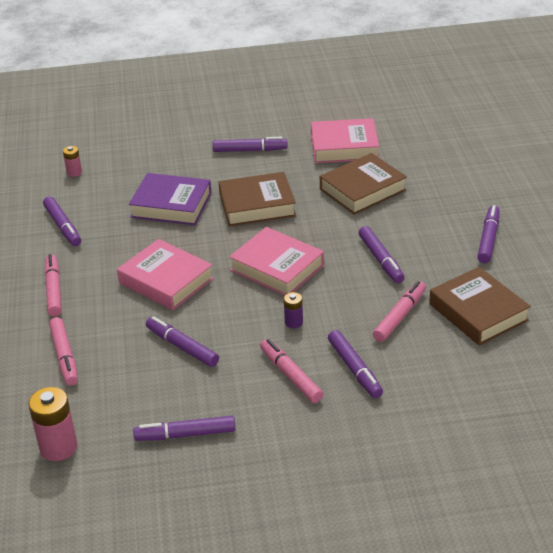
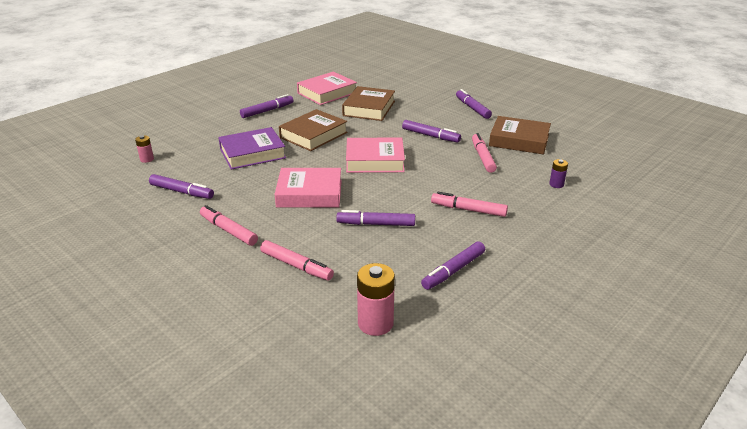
camera: 40 degrees left, 5 degrees down
purple battery [284,292,303,328] -> purple battery moved to [549,159,568,188]
purple marker [328,330,383,398] -> none

